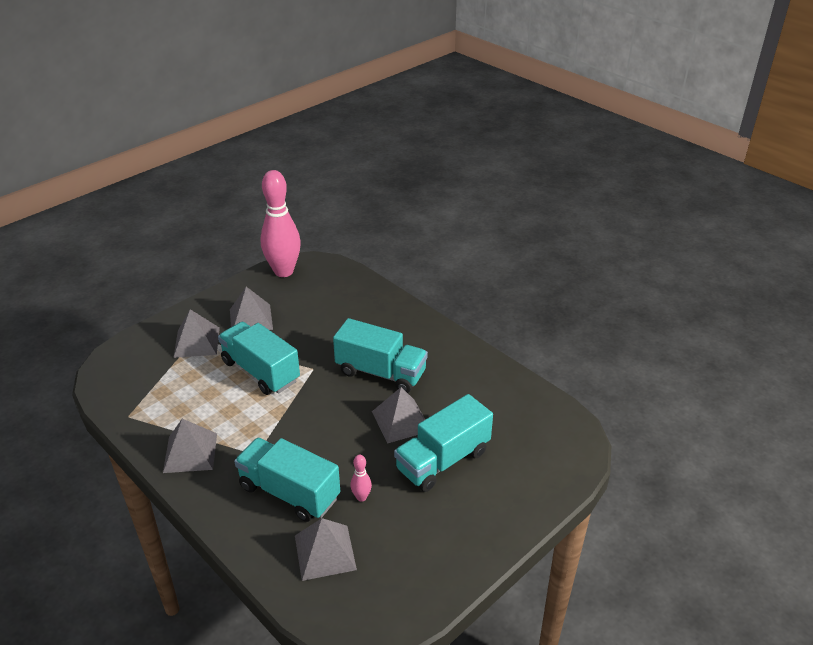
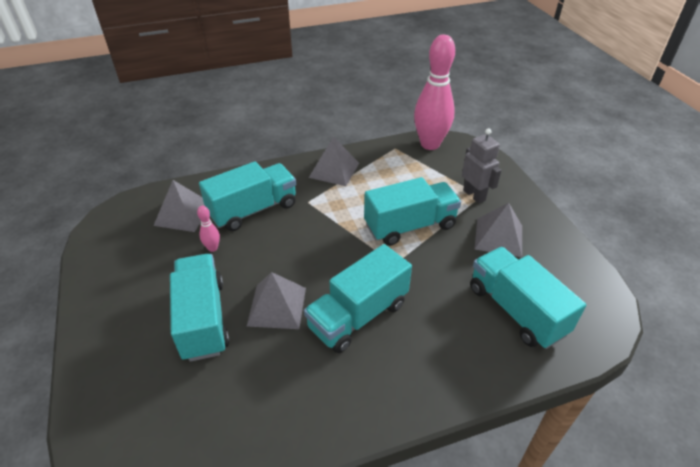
camera: 115 degrees right, 5 degrees up
grey pyramid [173,309,220,358] -> grey robot [462,128,502,203]
pink bowling pin [261,170,301,277] -> pink bowling pin moved to [414,35,455,150]
none -> turquoise truck [470,247,586,349]

